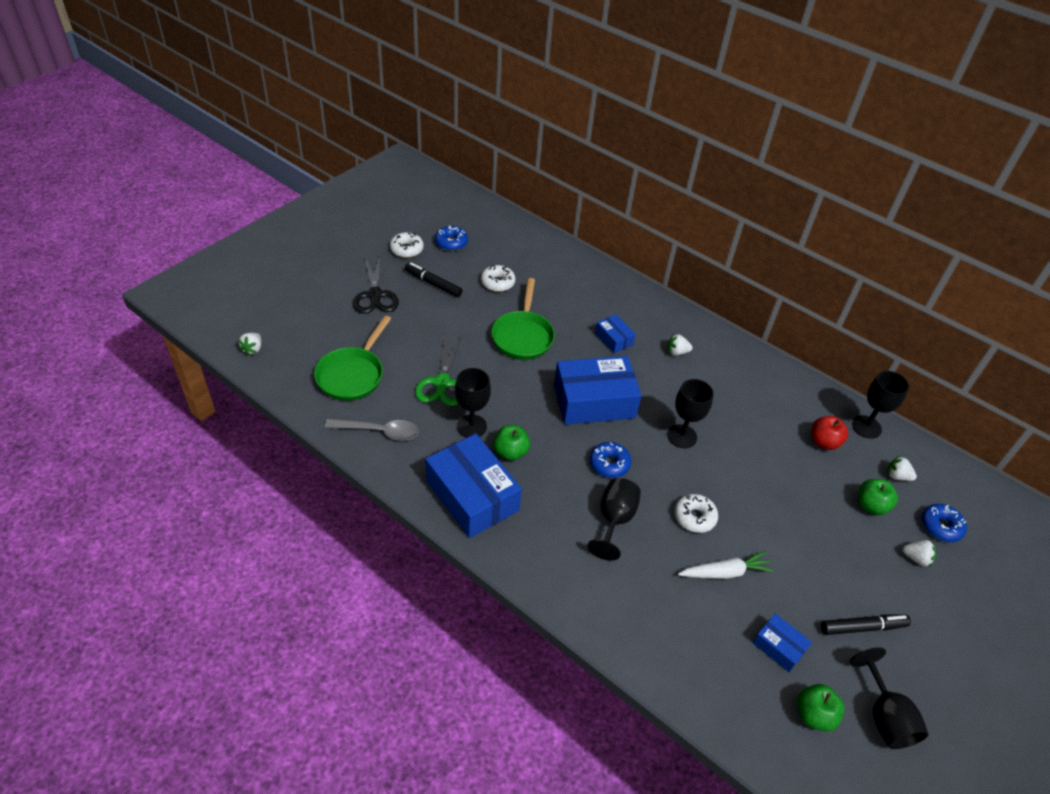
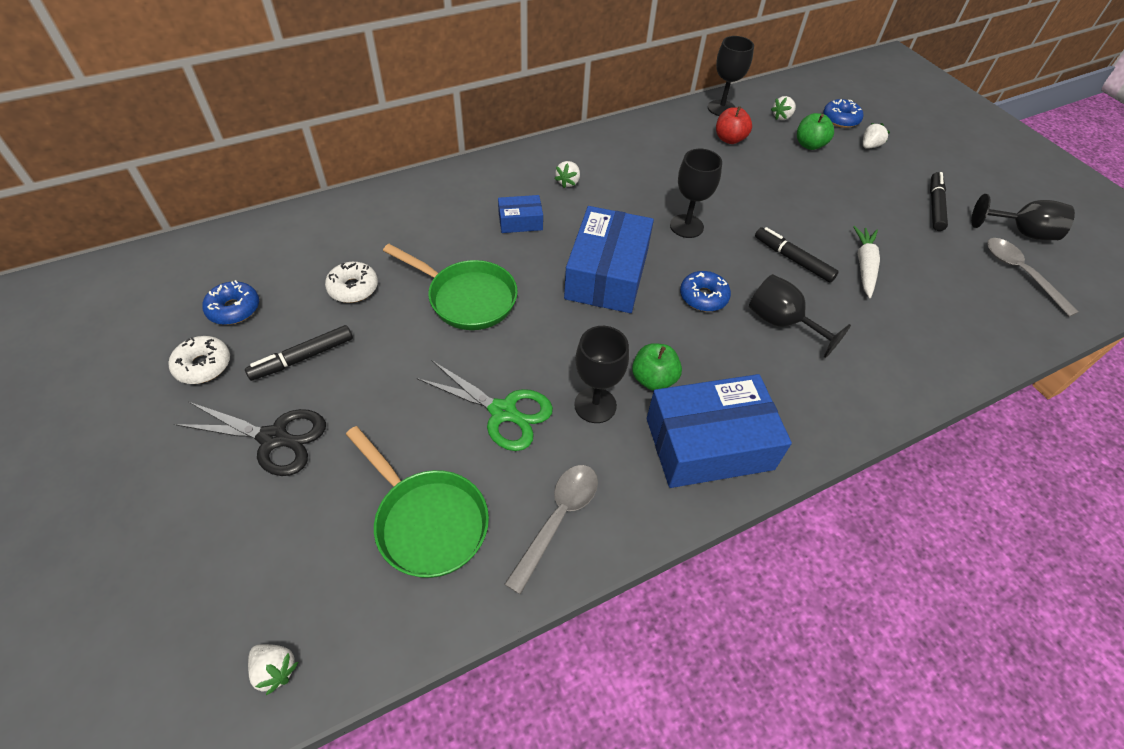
camera: 65 degrees left, 5 degrees up
white donut [674,494,718,533] -> black marker [755,227,839,283]
blue box [753,613,812,672] -> none
green apple [797,684,845,732] -> grey spoon [987,238,1079,317]

